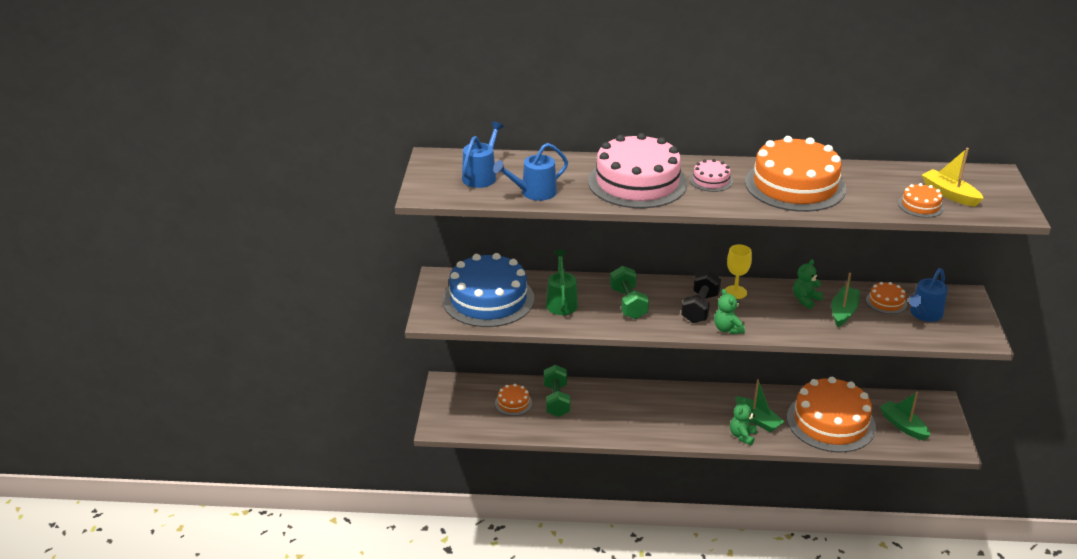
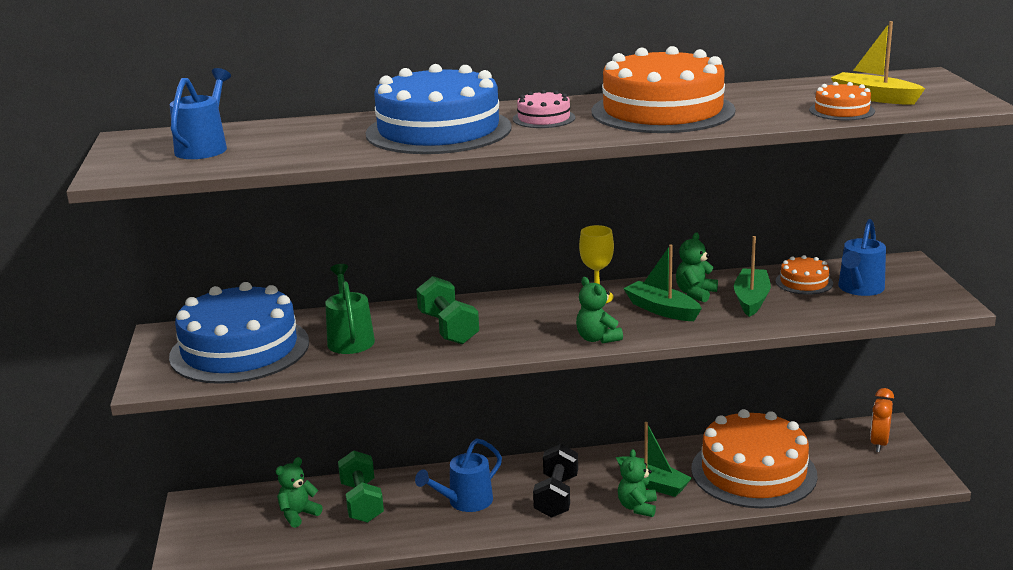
camera: 10 degrees left, 10 degrees down
blue watering can [493,143,568,201] -> blue watering can moved to [415,438,502,512]
orange cake [495,384,532,416] -> green teddy bear [276,457,323,528]
pink cake [588,133,687,208] -> blue cake [365,64,512,154]
black dumbbell [681,271,721,323] -> black dumbbell moved to [533,444,578,518]
green boat [880,392,930,441] -> green boat moved to [623,244,702,321]
none -> orange clock [870,388,894,452]

